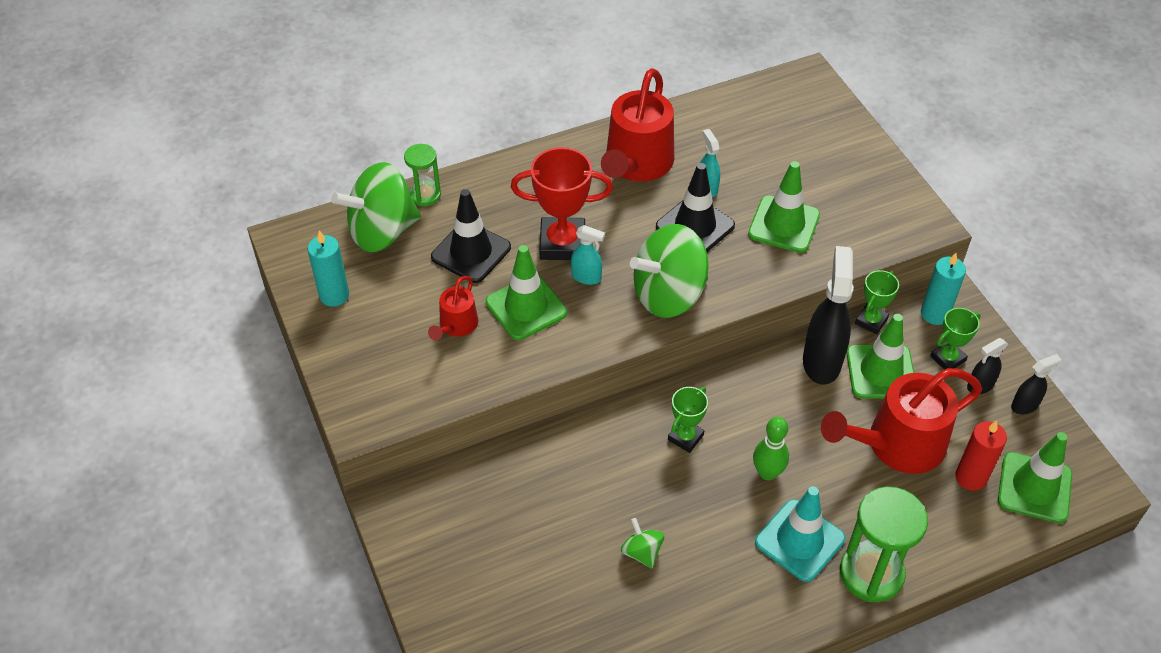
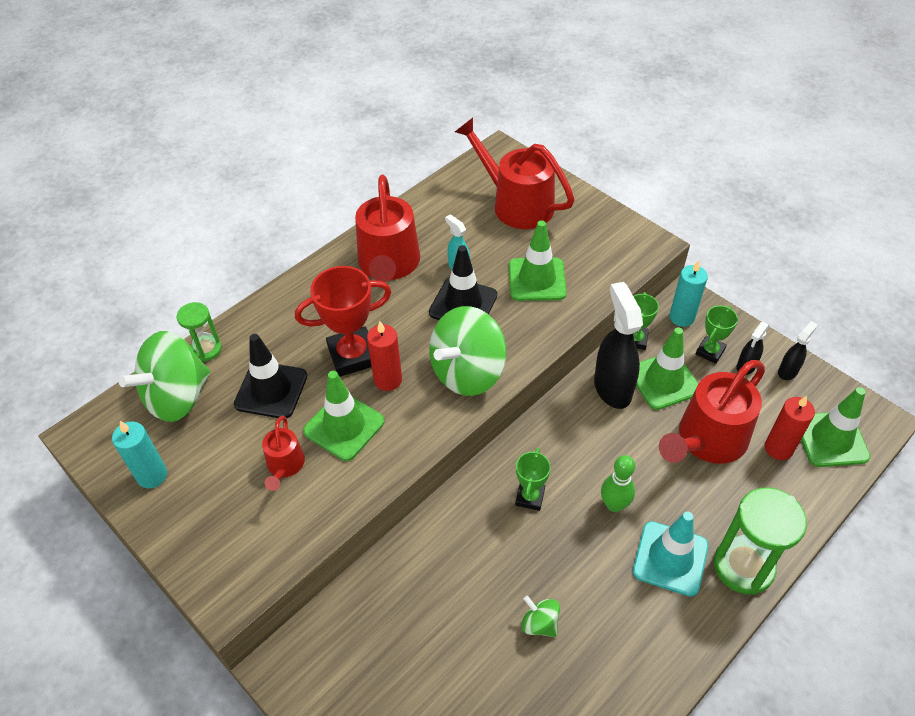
camera: 20 degrees left, 0 degrees up
turquoise spray bottle [571,225,605,285] -> red candle [367,321,402,391]
none -> red watering can [455,118,575,229]

